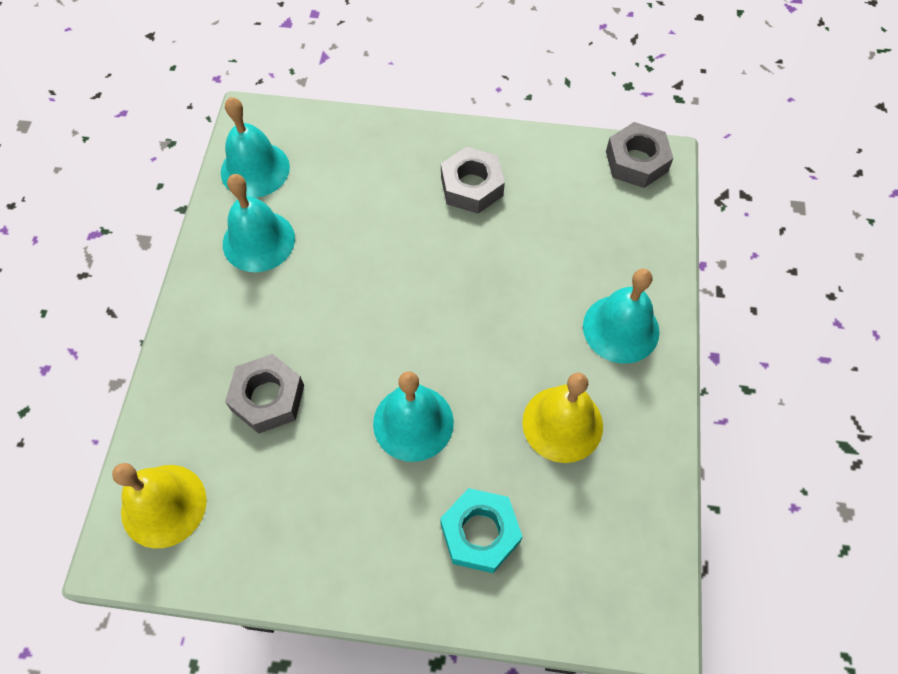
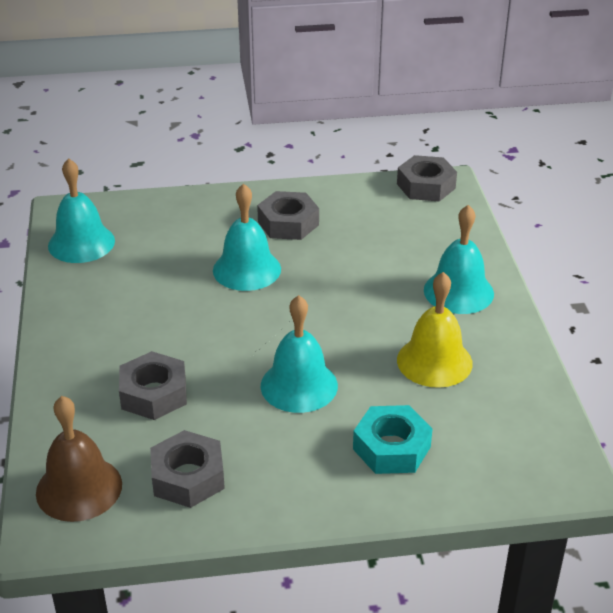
camera: 15 degrees left, 25 degrees down
yellow bell [112,463,207,548] -> brown bell [36,396,122,522]
turquoise bell [223,174,295,272] -> turquoise bell moved to [213,183,281,291]
none -> grey nut [150,430,225,508]

